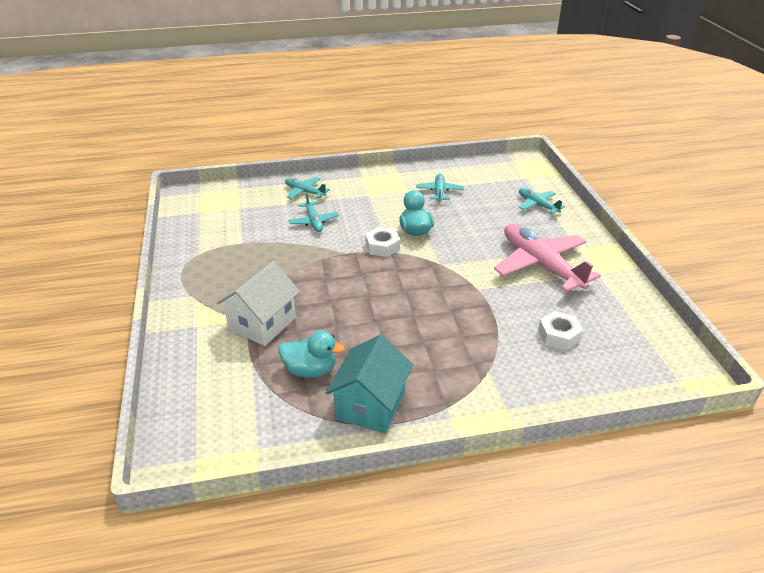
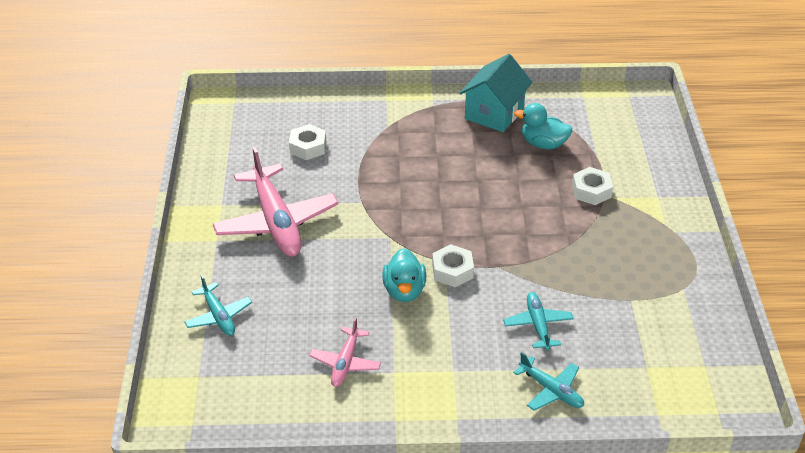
camera: 170 degrees left, 5 degrees up
white house [217,261,300,346] -> white nut [572,167,613,205]
turquoise plane [416,173,464,202] -> pink plane [309,317,381,387]

